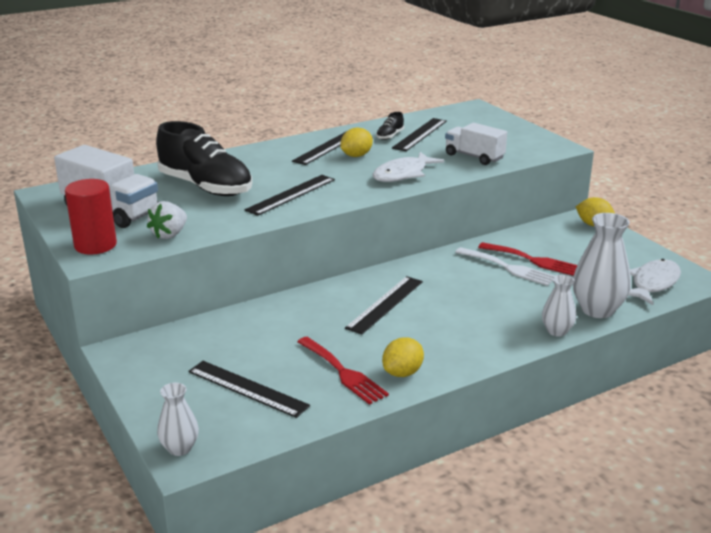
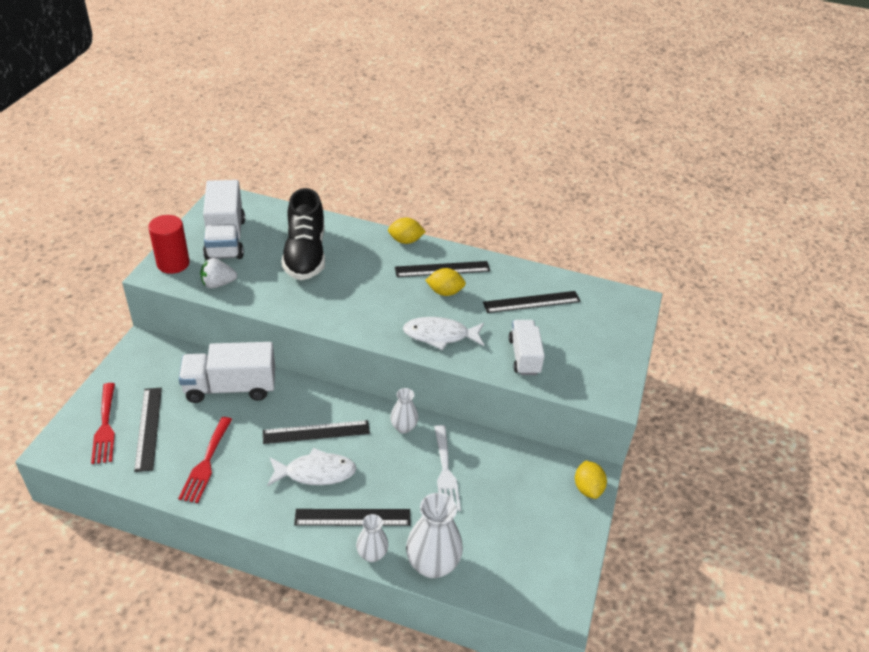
camera: 45 degrees right, 15 degrees up
white vase [157,383,199,456] -> white vase moved to [390,388,418,434]
black ruler [245,175,335,216] -> black ruler moved to [294,509,410,526]
black shoe [376,112,404,140] -> none
yellow lemon [382,337,424,377] -> yellow lemon moved to [388,218,426,244]
red fork [478,242,577,276] -> red fork moved to [91,383,115,464]
white fish [628,259,681,305] -> white fish moved to [267,448,356,486]
none -> white truck [179,342,275,403]

